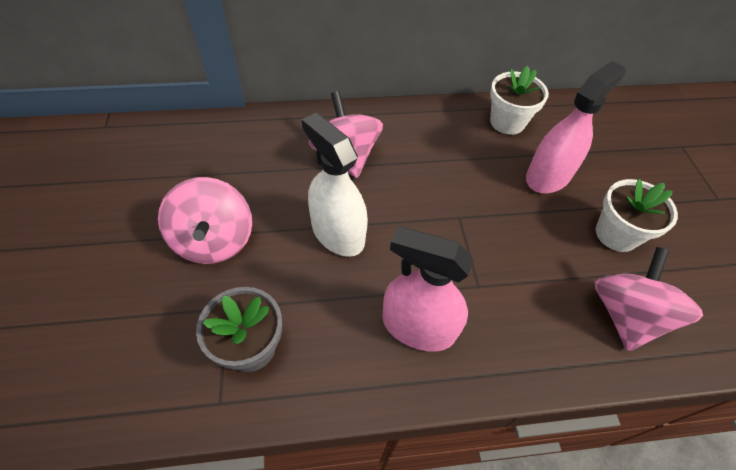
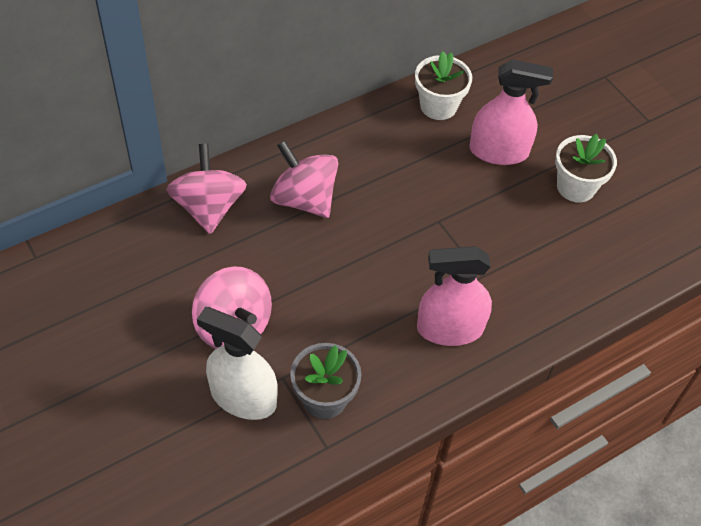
camera: 25 degrees left, 0 degrees up
white spray bottle [302,113,368,257] -> white spray bottle moved to [197,307,278,420]
pink spray bottle [526,61,626,193] -> pink spray bottle turned 75 degrees clockwise [469,59,553,165]
pink spinning top [595,247,703,351] -> pink spinning top moved to [166,144,247,234]

